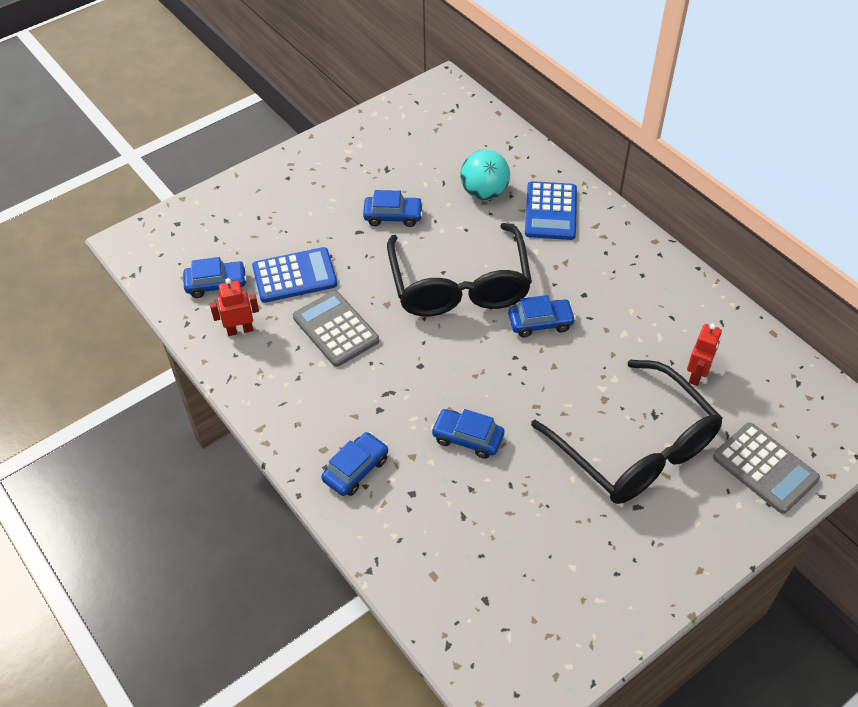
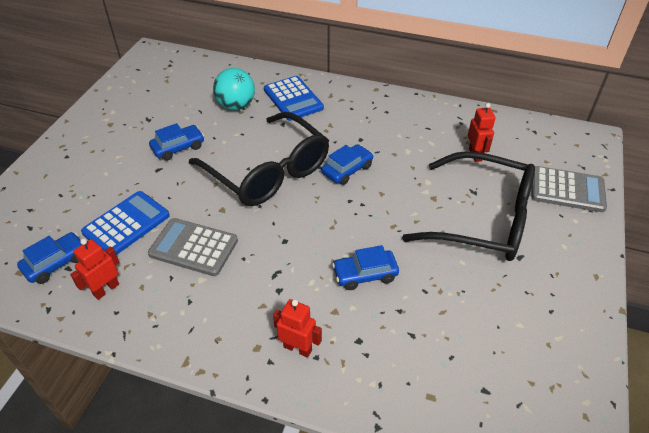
camera: 35 degrees left, 5 degrees down
blue car [321,432,388,496] -> red robot [273,299,322,358]

